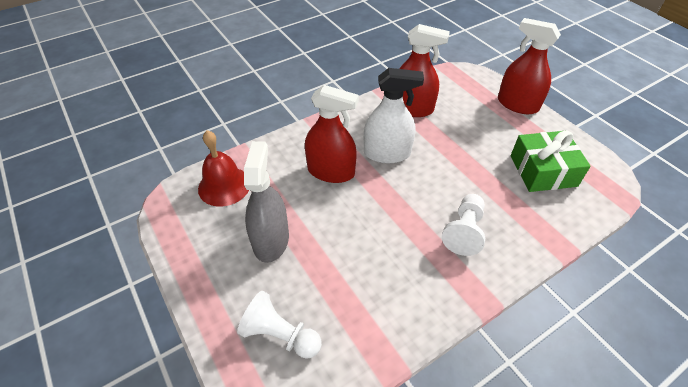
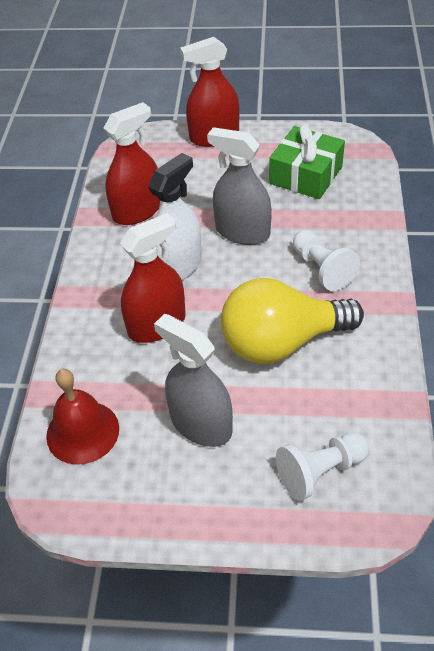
camera: 50 degrees left, 0 degrees up
none -> grey spray bottle [207,127,272,245]
none -> yellow light bulb [221,278,364,364]

